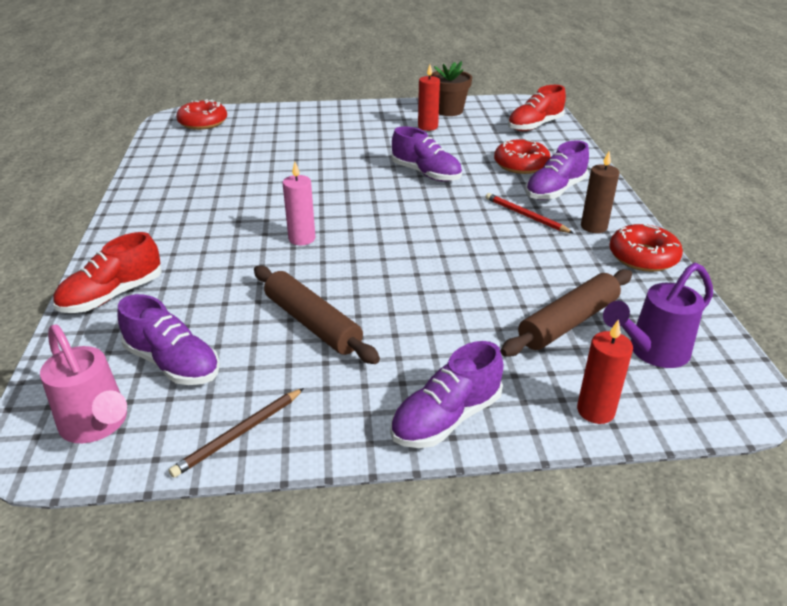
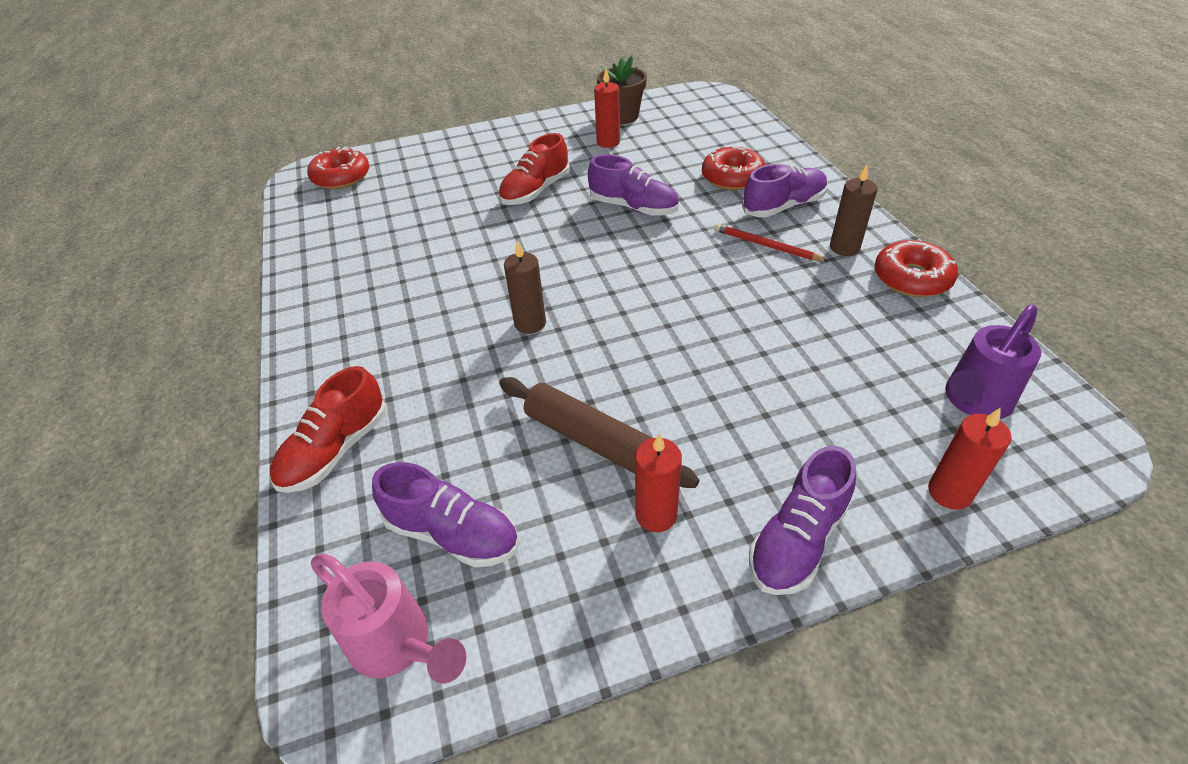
camera: 10 degrees left, 10 degrees up
brown pencil [169,388,304,478] -> none
pink candle [282,162,315,245] -> brown candle [504,240,546,334]
brown rolling pin [501,269,632,356] -> none
red shoe [508,85,566,131] -> red shoe moved to [499,133,570,205]
purple shoe [525,140,589,200] -> purple shoe turned 150 degrees counterclockwise [742,164,828,218]
none -> red candle [635,433,682,532]

